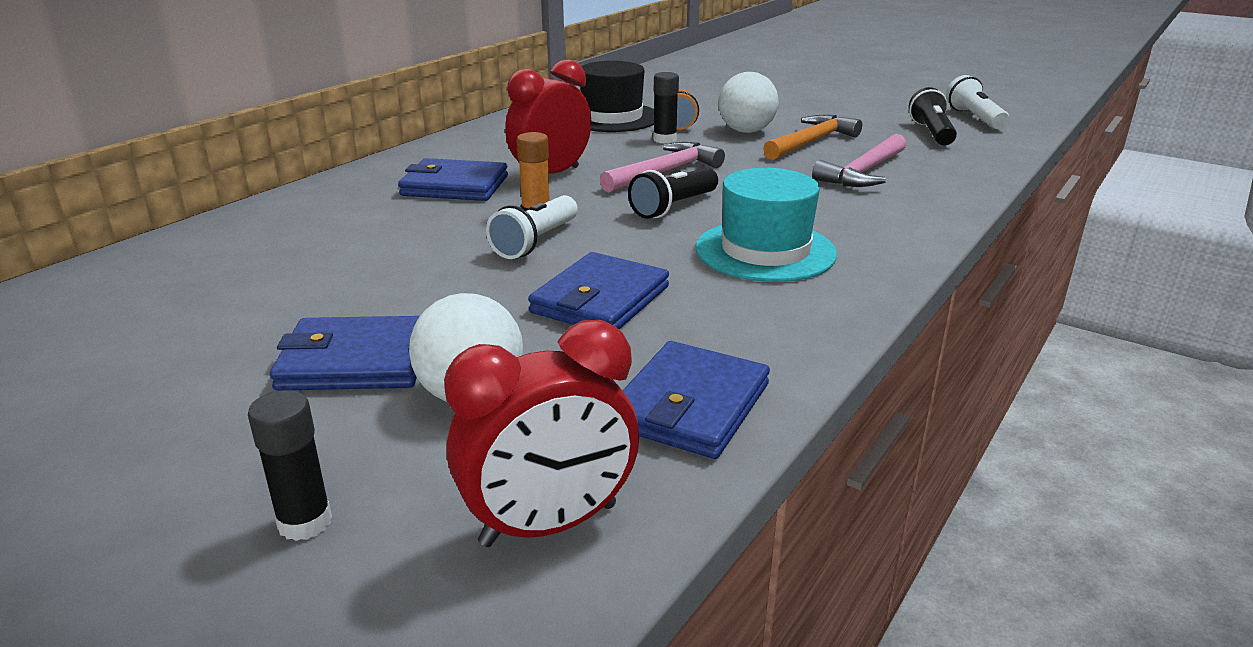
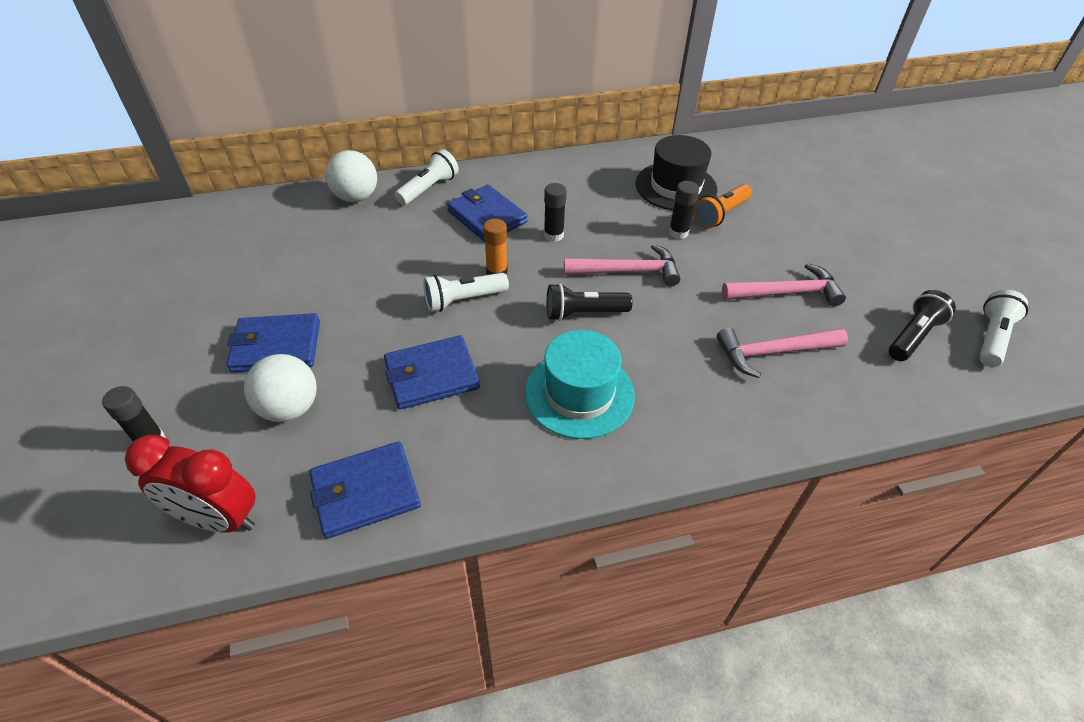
camera: 40 degrees right, 20 degrees up
blue wallet [270,316,420,391] -> blue wallet turned 45 degrees counterclockwise [226,313,320,373]
red clock [505,59,591,174] -> black glue stick [544,183,567,242]
white ball [719,72,779,133] -> white ball moved to [325,150,377,202]
orange hammer [763,115,862,160] -> pink hammer [722,263,846,306]
none -> white flashlight [395,149,459,205]

